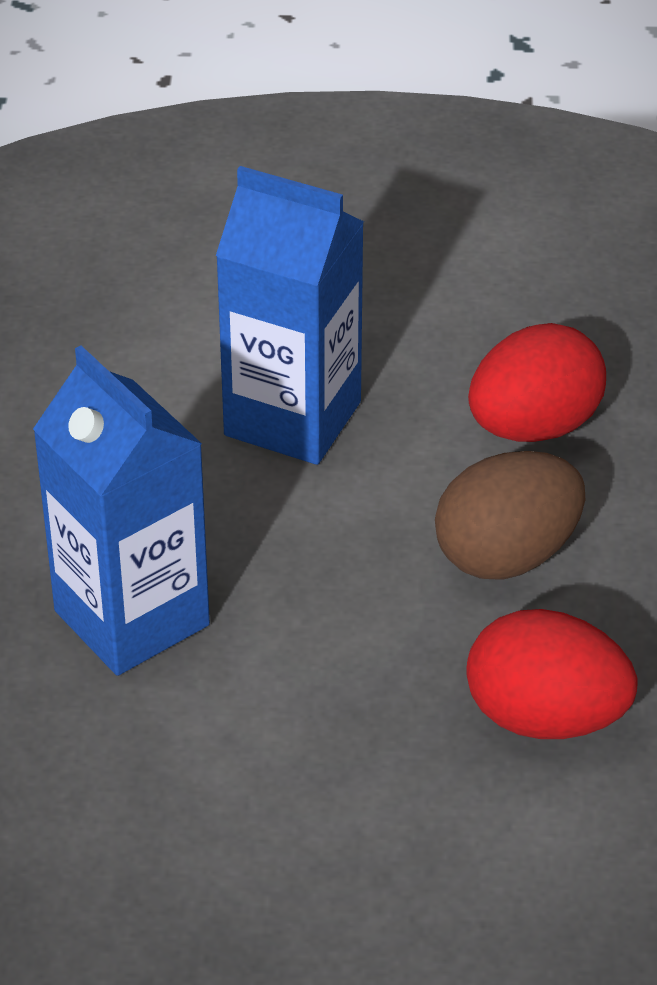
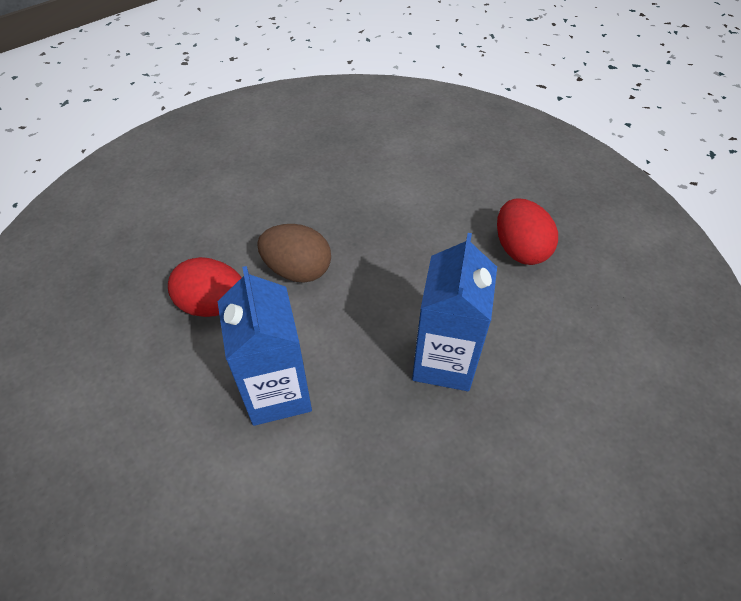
camera: 130 degrees left, 10 degrees up
red egg [466,609,638,739] -> red egg moved to [497,198,558,265]

